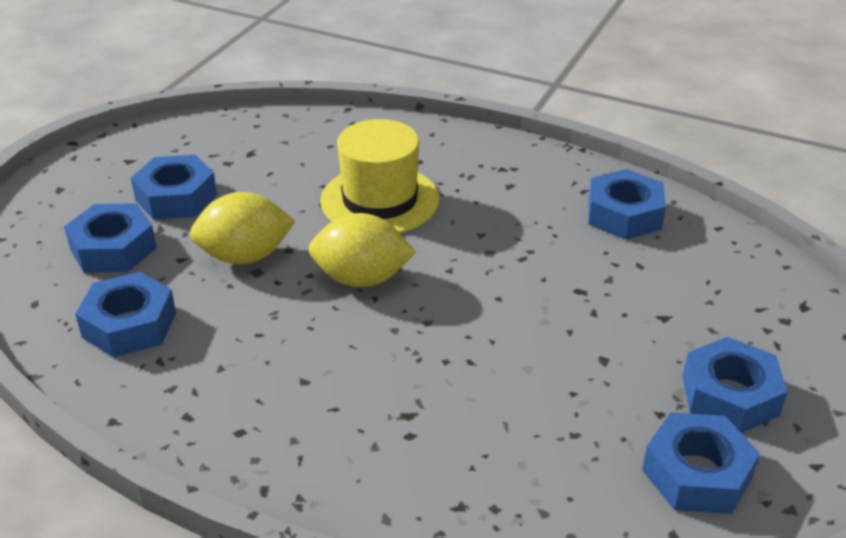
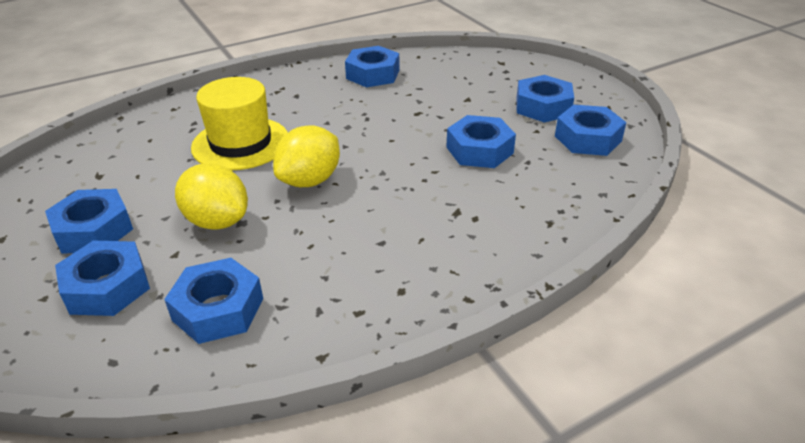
camera: 55 degrees left, 0 degrees up
yellow lemon [190,192,295,264] -> yellow lemon turned 75 degrees counterclockwise [175,163,248,230]
none -> blue nut [446,115,516,168]

